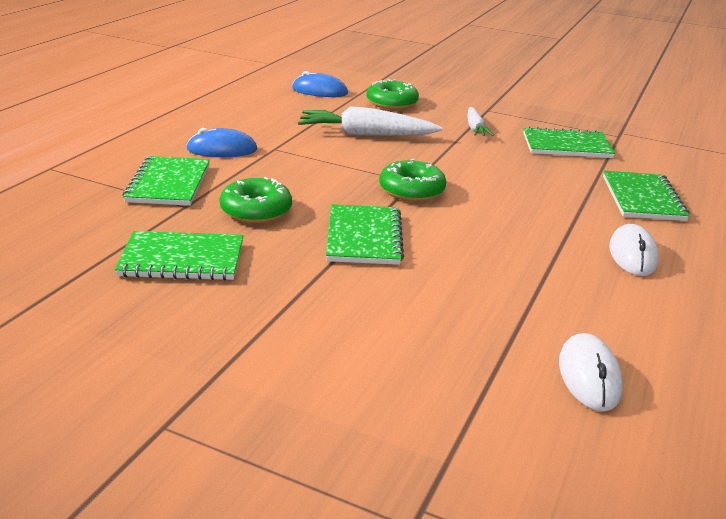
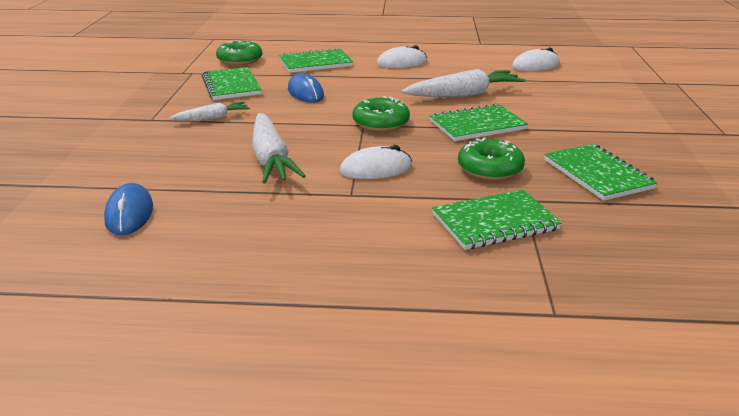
camera: 110 degrees left, 0 degrees up
blue mouse [186,128,258,157] -> blue mouse moved to [288,73,324,103]
green donut [367,79,419,110] -> green donut moved to [216,40,263,65]
none -> white mouse [340,145,412,179]
none -> white carrot [402,69,526,97]

